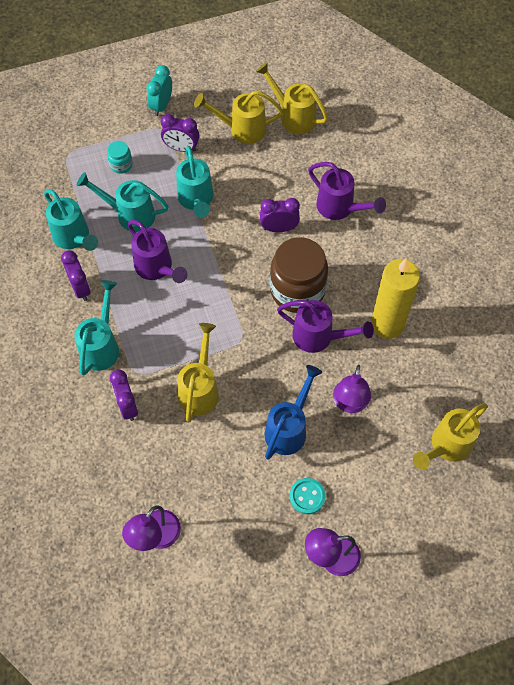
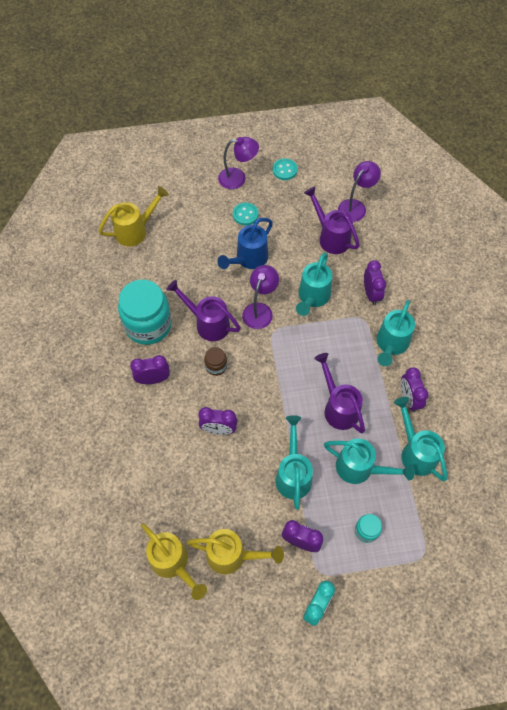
camera: 170 degrees left, 0 degrees up
yellow watering can [177,323,219,423] -> turquoise watering can [296,252,332,316]
brown jar [270,237,328,313] -> brown jar [204,347,227,376], size x0.45
purple watering can [308,162,386,220] -> purple watering can moved to [304,186,360,254]
purple lamp [333,365,371,413] -> purple lamp moved to [242,265,279,329]
yellow candle [371,258,420,339] -> turquoise jar [118,279,172,345]
none -> purple clock [130,355,170,384]
none -> turquoise button [272,158,298,180]

